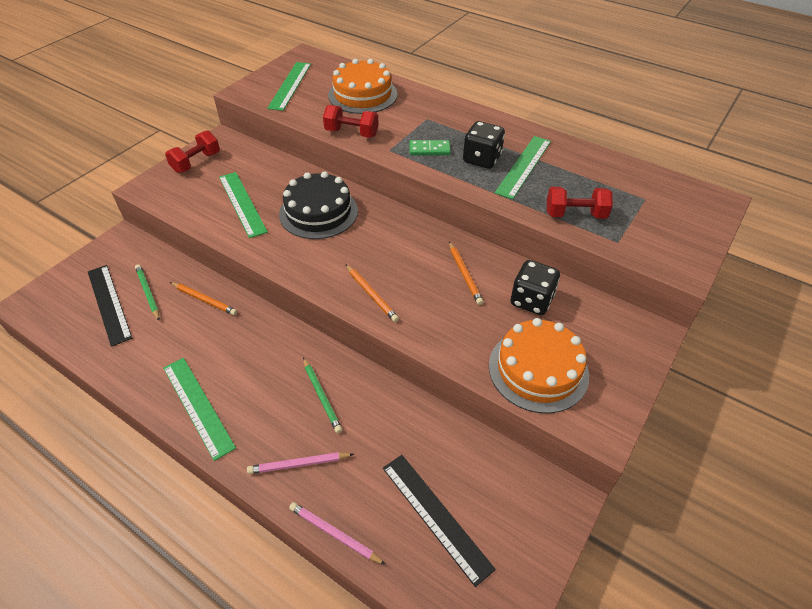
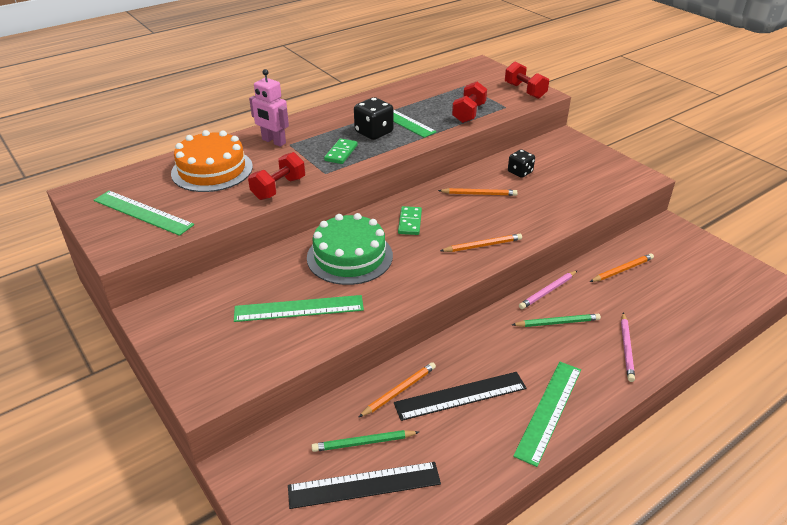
camera: 70 degrees left, 10 degrees down
green ruler [163,358,236,461] -> green ruler turned 45 degrees counterclockwise [513,362,581,467]
red dumbbell [165,130,220,173] -> red dumbbell moved to [505,61,549,99]
black cake [279,172,358,239] -> green cake [307,213,393,285]
pink pencil [289,502,386,565] -> pink pencil moved to [519,271,577,309]
black ruler [383,455,496,587] -> black ruler moved to [394,372,527,421]
orange cake [489,318,589,414] -> none
black dice [511,260,560,315] -> black dice [508,150,535,178], size x0.66
none -> pink robot [249,69,289,147]
none -> green domino [398,206,422,235]
none -> orange pencil [590,253,654,282]

